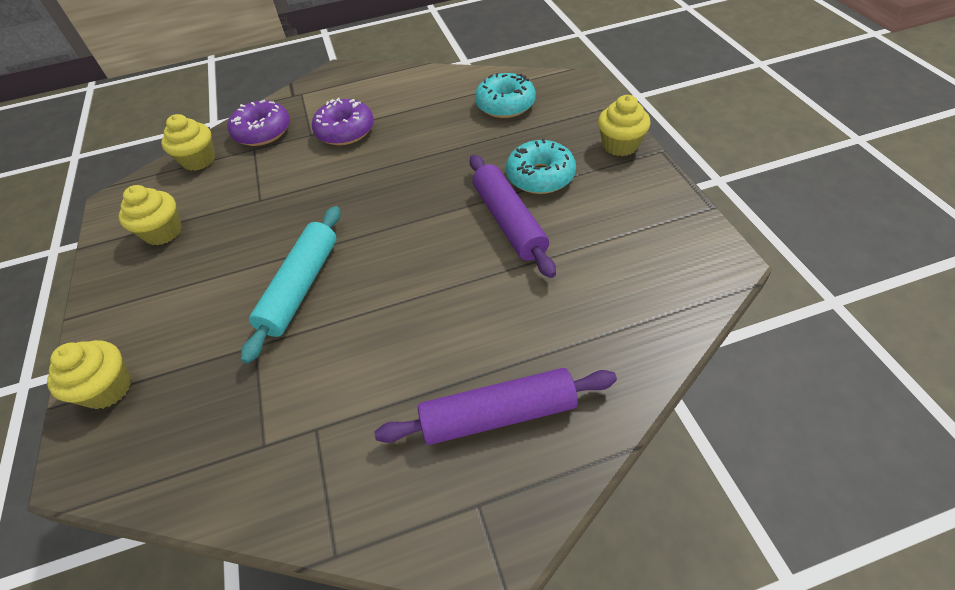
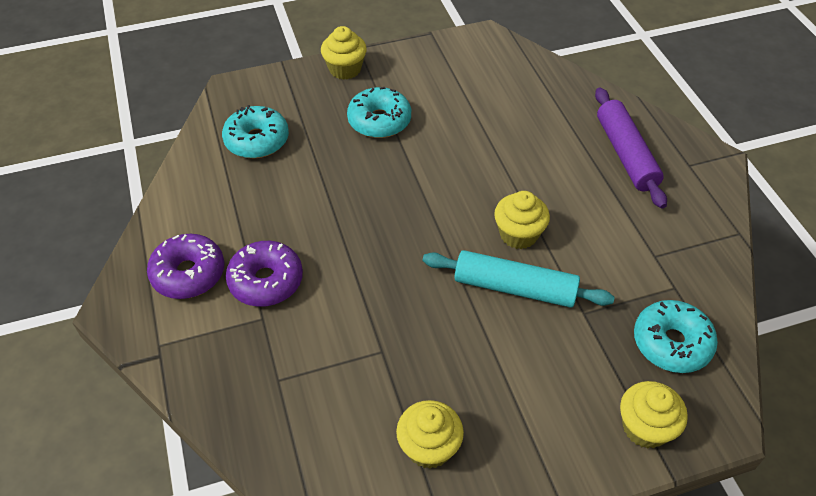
camera: 95 degrees left, 0 degrees up
yellow cupcake [161,114,215,171] -> yellow cupcake moved to [494,191,550,249]
purple donut [228,100,290,146] -> purple donut moved to [147,234,225,299]
purple rolling pin [470,155,556,278] -> none
none -> turquoise donut [634,300,718,373]

